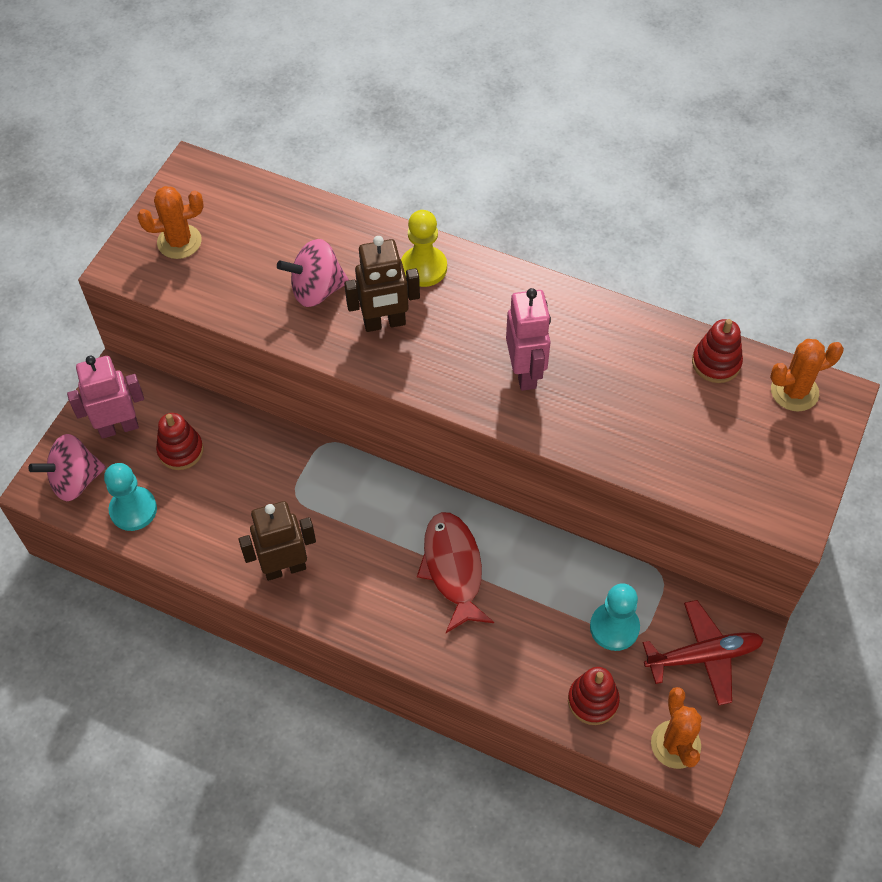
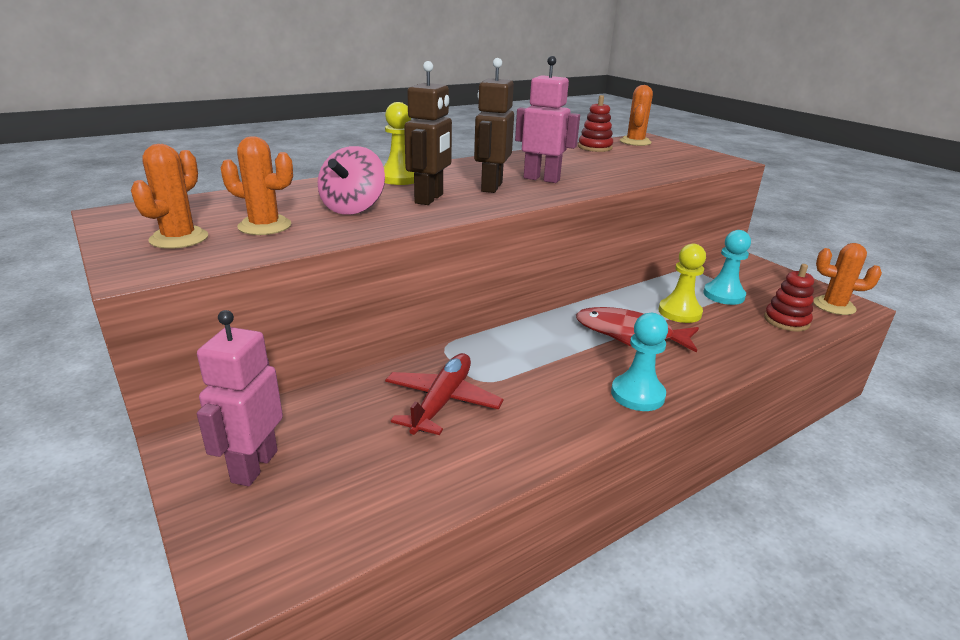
camera: 60 degrees left, 30 degrees down
pink spinning top [29,434,106,501] -> none
turquoise pawn [104,463,157,531] -> turquoise pawn moved to [611,313,668,411]
red stacking toy [156,413,203,470] -> none
brown robot [239,501,316,581] -> brown robot moved to [474,58,514,193]
red plane [643,600,764,706] -> red plane moved to [385,353,504,435]
none -> orange cactus [220,136,293,235]
none -> yellow pawn [658,244,706,323]

